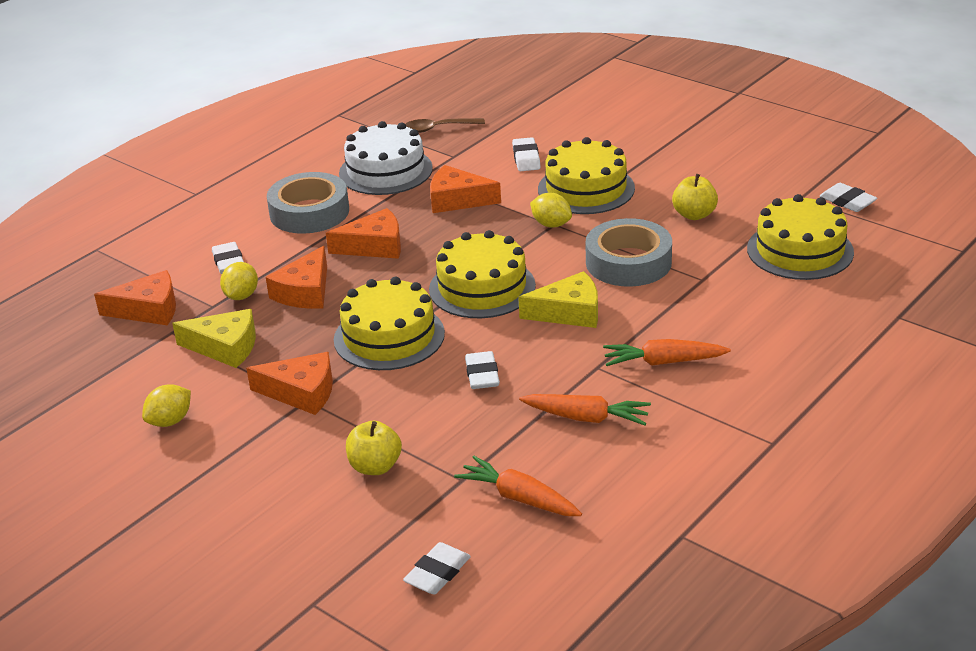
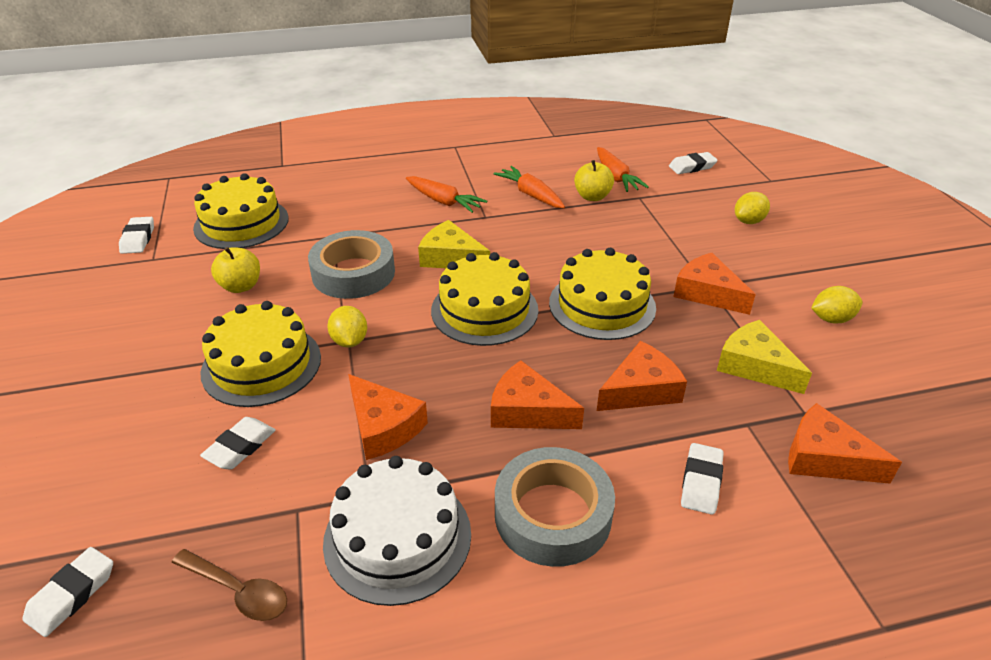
camera: 145 degrees left, 5 degrees up
yellow lemon [220,262,258,300] -> yellow lemon moved to [735,192,770,224]
yellow apple [346,421,402,475] -> yellow apple moved to [574,160,614,201]
white eraser [465,351,500,389] -> white eraser moved to [22,547,113,637]

